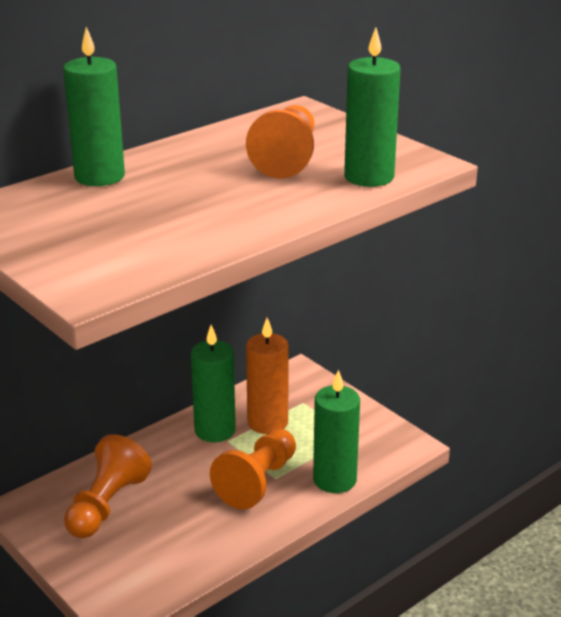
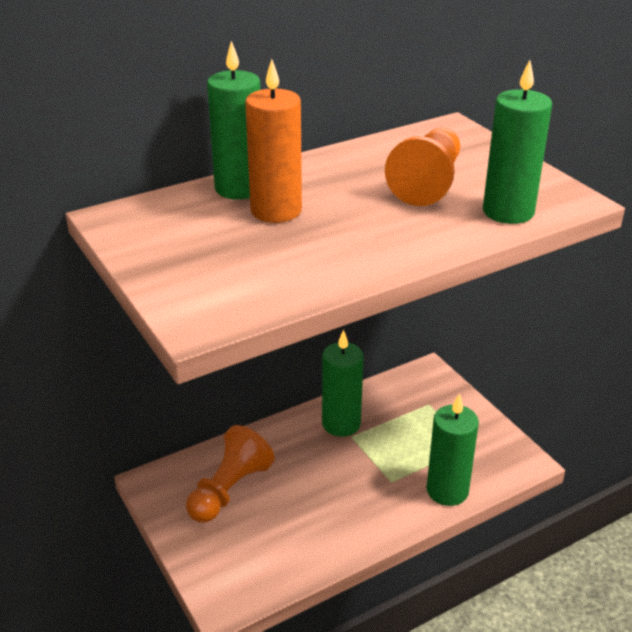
camera: 10 degrees right, 5 degrees up
orange pawn [210,428,296,510] -> none
orange candle [246,318,289,434] -> orange candle moved to [245,59,302,223]

